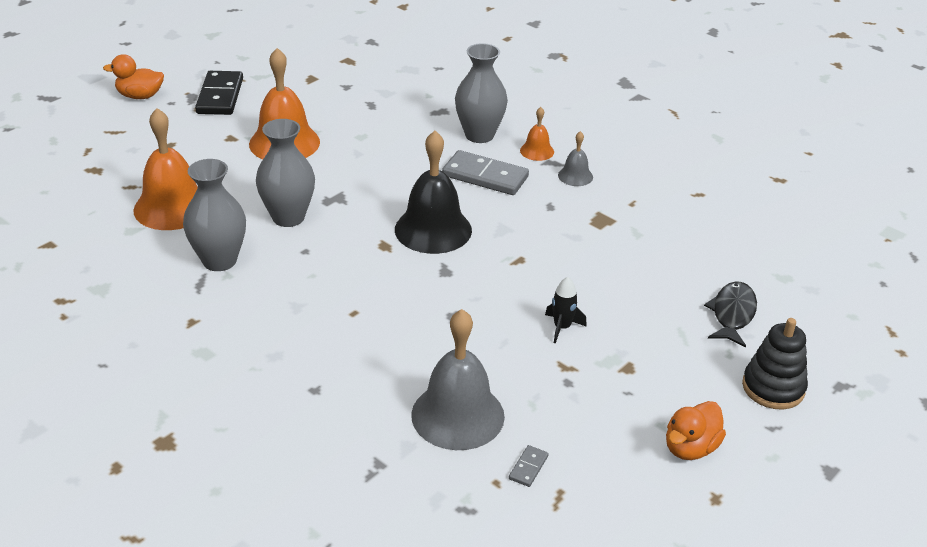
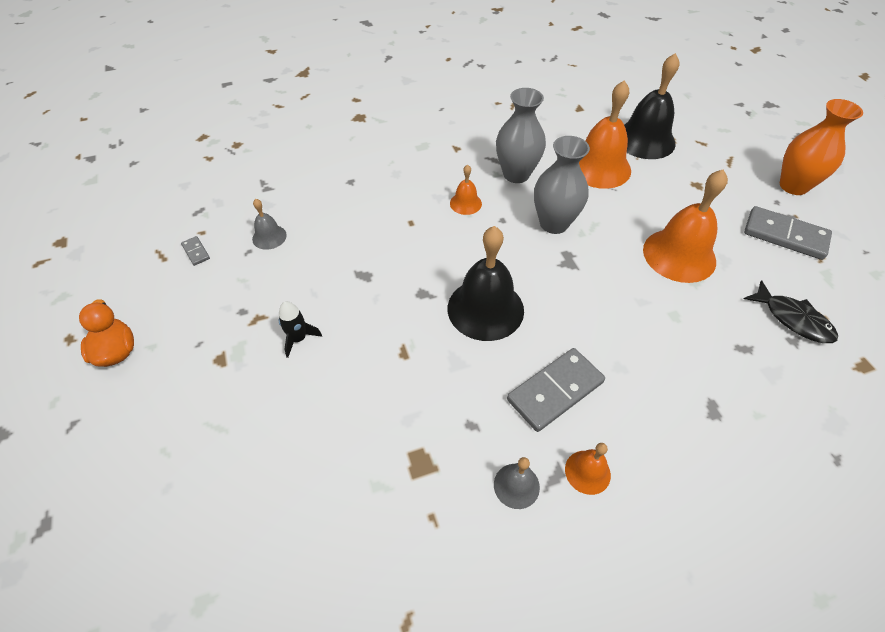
camera: 120 degrees right, 15 degrees up
orange duck [103,54,164,99] -> orange vase [780,99,863,195]
black domino [195,71,243,115] -> grey domino [744,206,832,260]
grey bell [411,309,505,450] -> grey bell [252,199,287,250], size x0.49
grey vase [455,43,508,143] -> none
black fish [704,281,757,347] -> black fish moved to [744,280,838,343]
black stacking toy [742,318,808,409] -> none
none -> orange bell [450,165,482,215]
none -> black bell [624,53,680,159]

